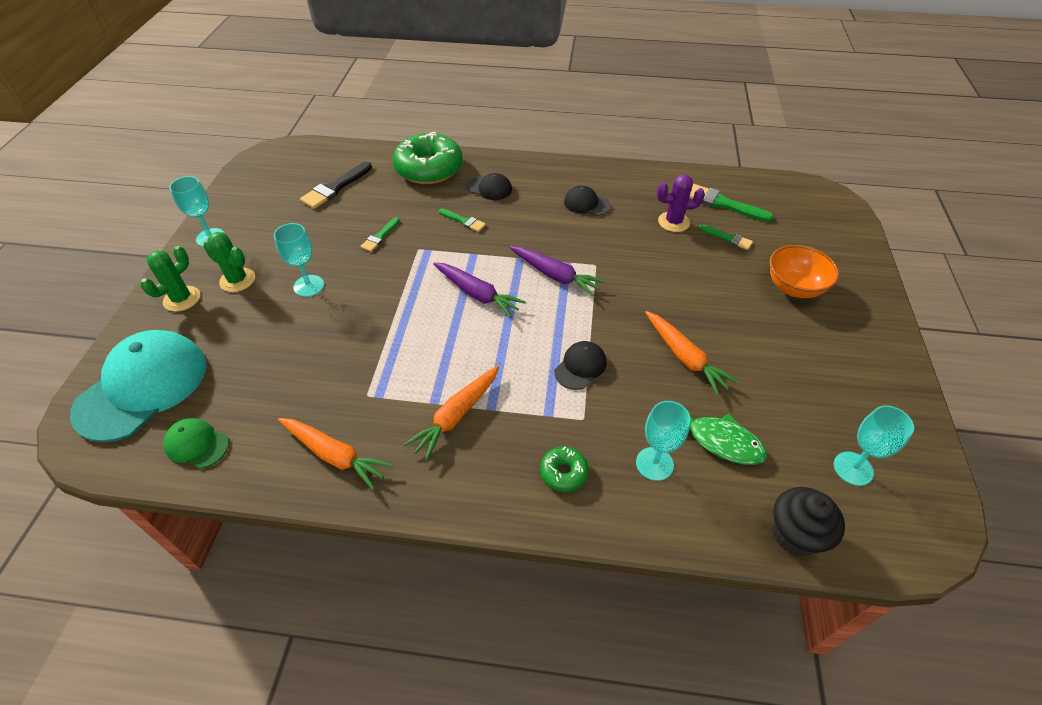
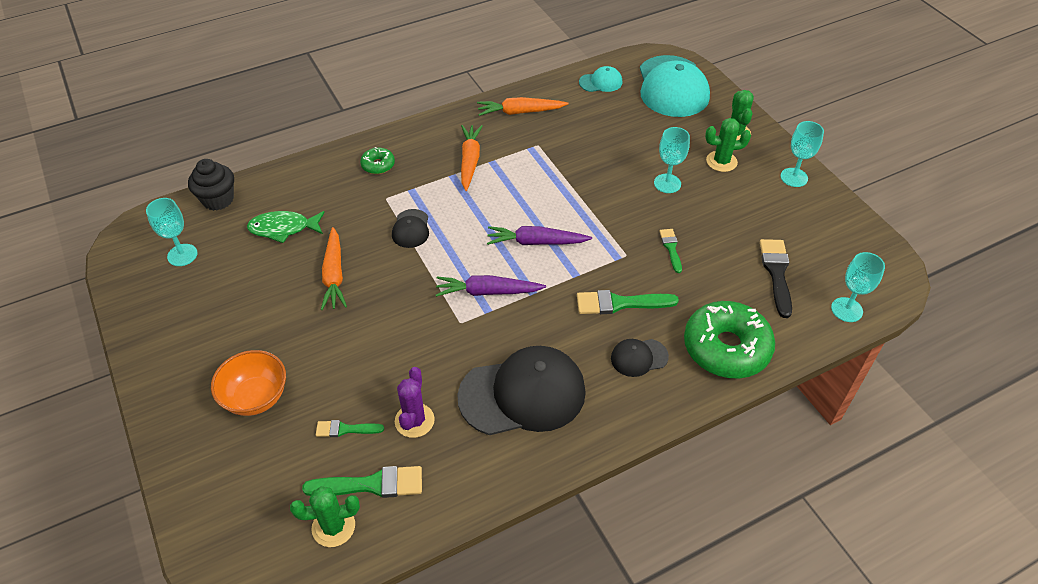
camera: 145 degrees right, 0 degrees up
green cap [163,418,229,469] -> turquoise cap [579,66,622,92]
green brush [439,208,486,232] -> green brush [577,290,679,314], size x1.68
black cap [564,186,611,216] -> black cap [457,346,586,435], size x2.14
turquoise goblet [636,401,690,481] -> turquoise goblet moved to [831,252,885,322]
orange carrot [645,311,738,396] -> orange carrot turned 120 degrees counterclockwise [321,227,347,310]
purple cactus [657,174,705,232] -> purple cactus turned 45 degrees counterclockwise [395,367,435,438]
none -> green cactus [290,486,360,547]

